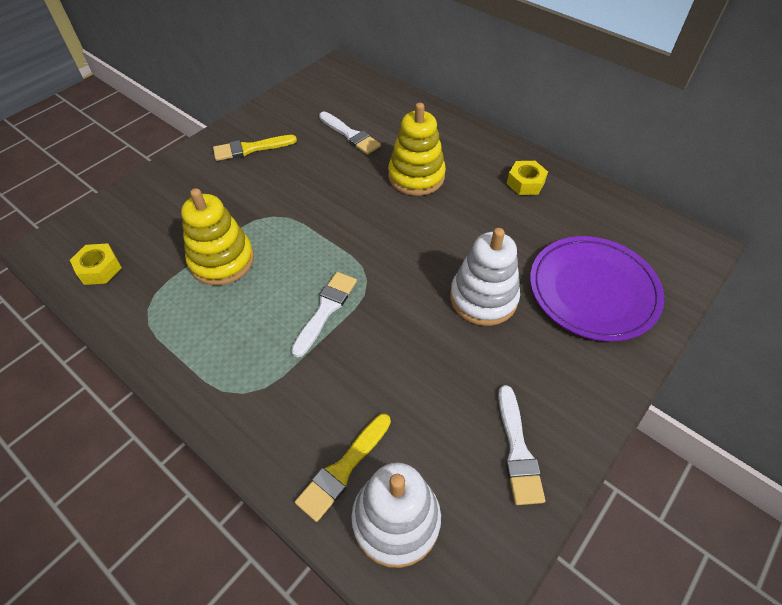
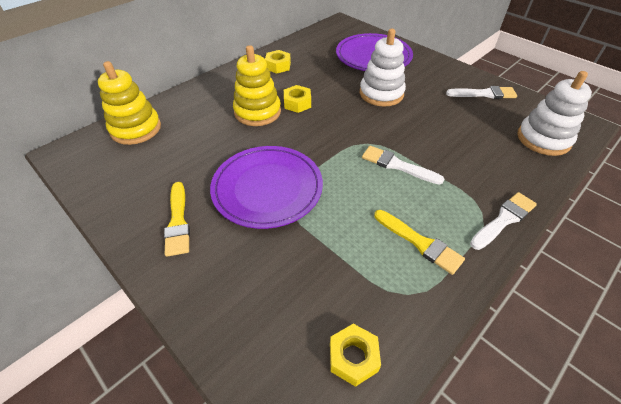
camera: 85 degrees left, 5 degrees down
yellow stacking toy [181,188,254,285] -> yellow stacking toy moved to [98,61,161,145]
yellow brush [295,414,391,522] -> yellow brush moved to [374,210,465,275]
white brush [319,112,381,155] -> white brush moved to [470,192,537,250]
none -> purple plate [210,146,323,229]
none -> yellow nut [284,85,311,113]

